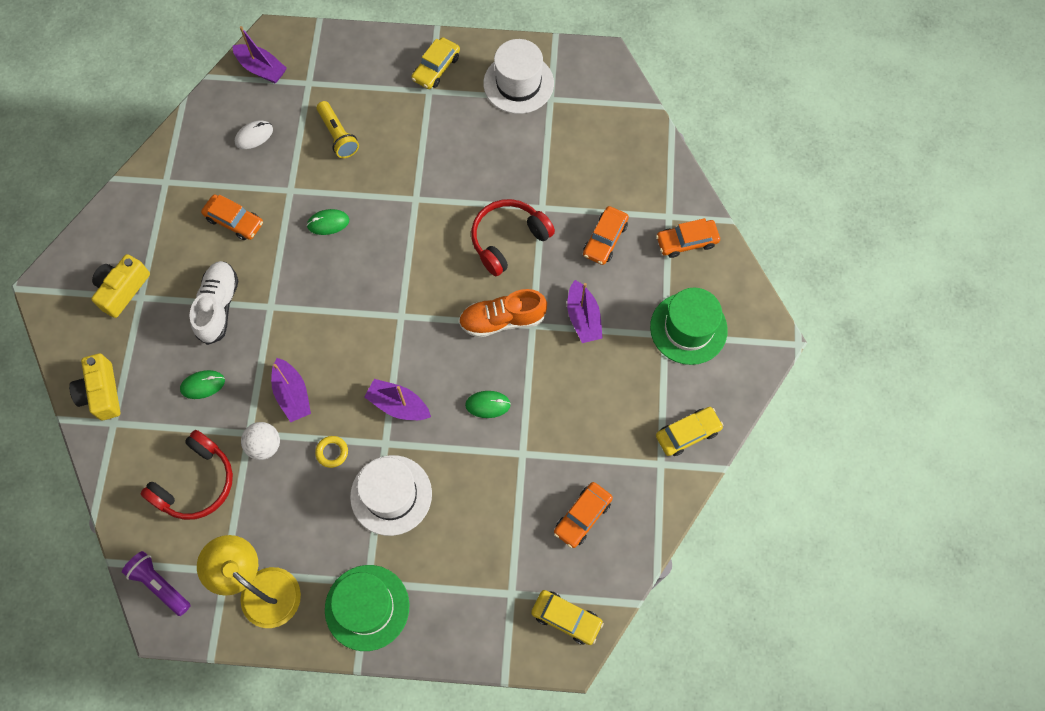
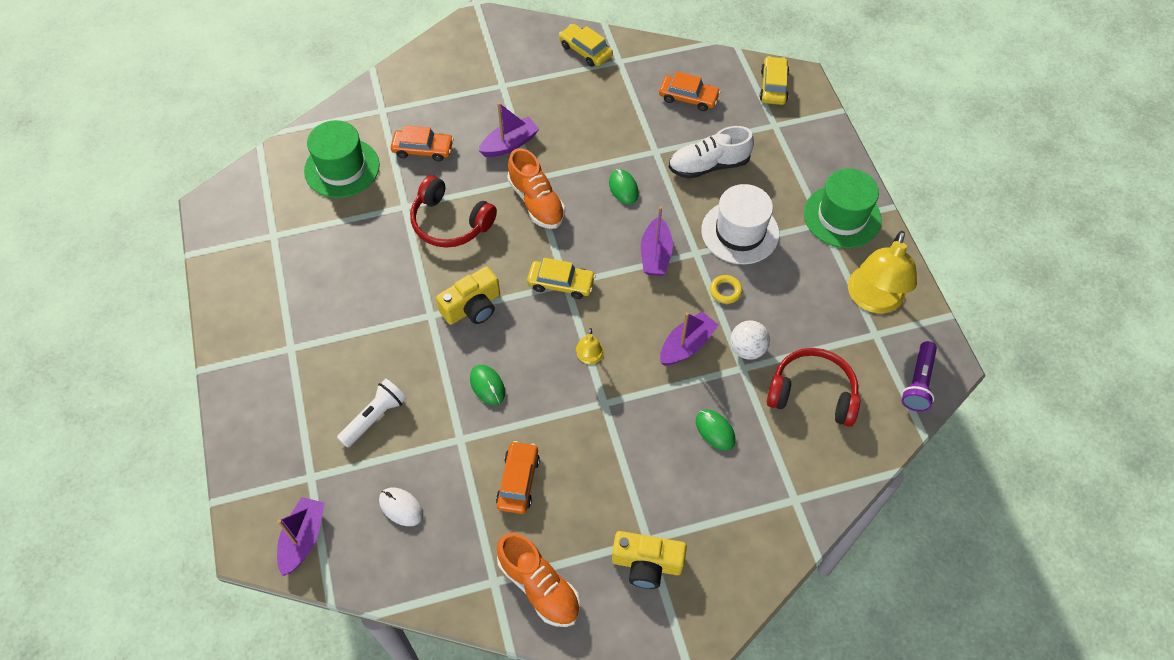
camera: 110 degrees left, 10 degrees down
yellow camera [69,353,121,420] -> yellow camera moved to [436,266,500,325]
white shoe [189,261,238,345] -> white shoe moved to [669,126,754,179]
yellow flashlight [317,101,359,158] -> white flashlight [337,379,406,448]
yellow car [411,37,460,89] -> yellow car moved to [527,258,596,299]
white hat [483,39,554,114] -> none
green hat [650,288,728,365] -> green hat moved to [304,120,380,198]
orange car [656,218,720,258] -> none
none -> orange shoe [497,533,580,627]
none -> yellow lamp [576,328,604,364]

